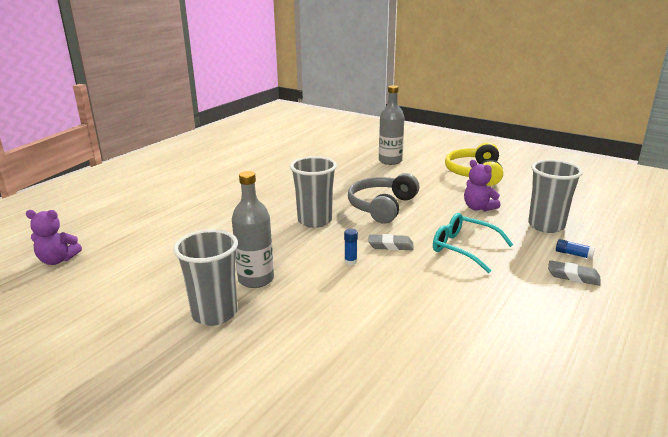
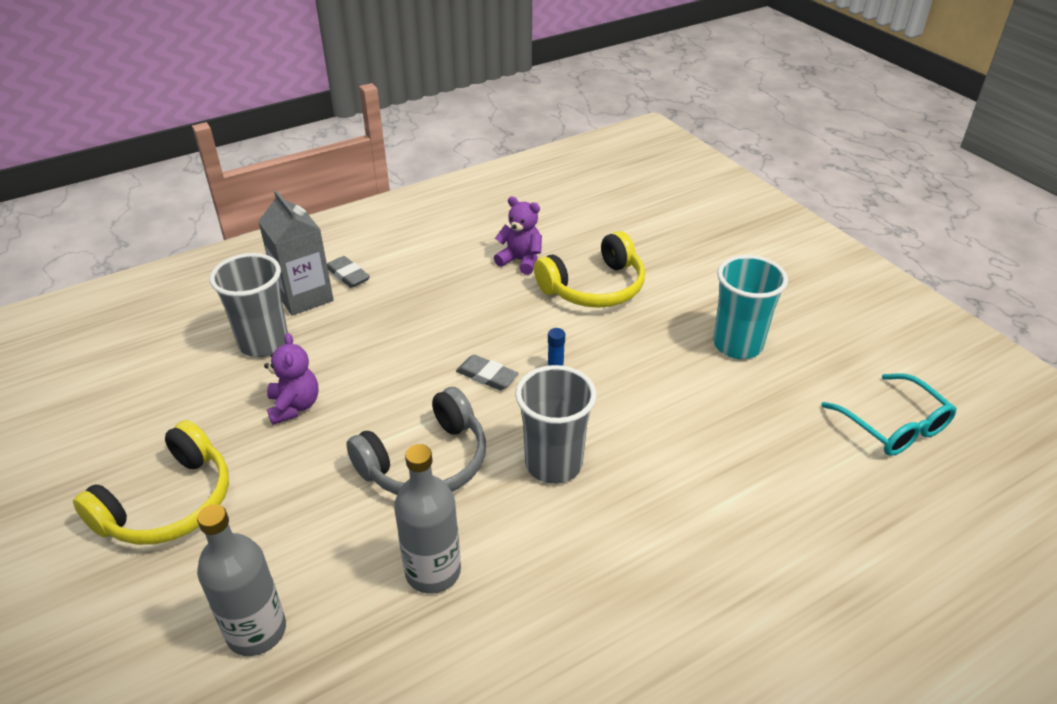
camera: 155 degrees left, 15 degrees up
purple teddy bear [26,210,82,265] -> purple teddy bear moved to [494,197,542,275]
grey cup [173,229,238,326] -> turquoise cup [713,255,788,359]
grey bottle [232,171,274,288] -> grey bottle moved to [394,444,461,594]
turquoise glasses [433,213,513,273] -> turquoise glasses moved to [821,373,956,456]
blue glue stick [556,239,595,259] -> grey carton [258,190,334,316]
none -> yellow headphones [534,231,645,308]

